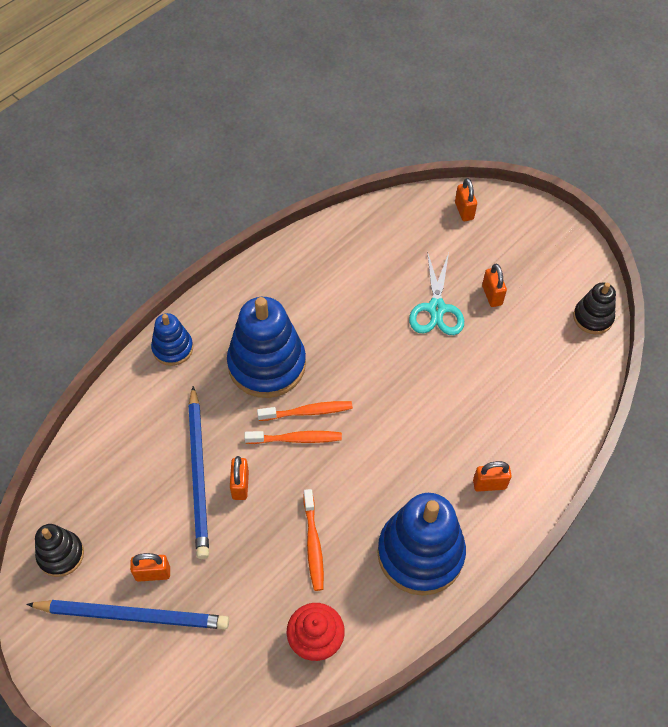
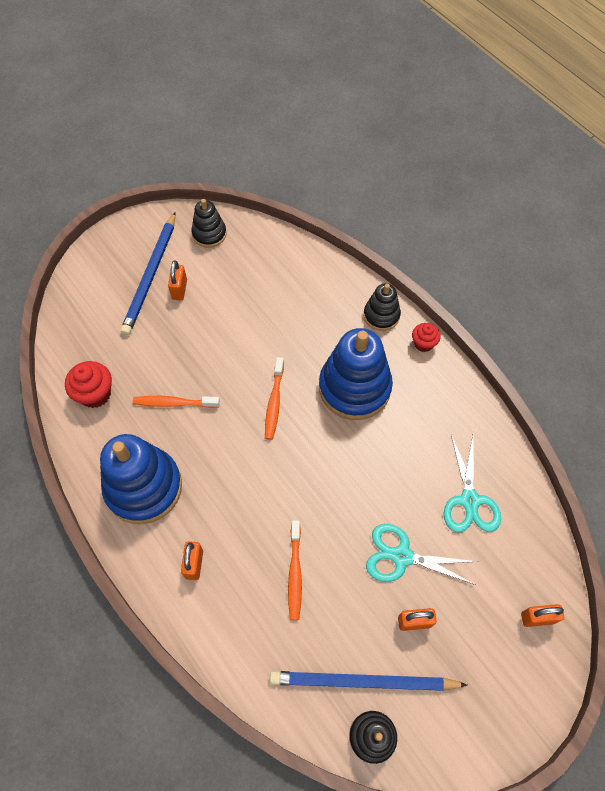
camera: 100 degrees right, 5 degrees up
blue stacking toy [151,313,193,366] -> black stacking toy [364,283,401,331]
blue pencil [188,386,209,559] -> blue pencil moved to [270,671,467,691]
orange padlock [230,456,249,500] -> none
orange toothbrush [257,401,353,421] -> orange toothbrush moved to [288,520,302,620]
none -> red cupcake [412,323,441,352]
none -> turquoise scissors [444,434,501,532]

